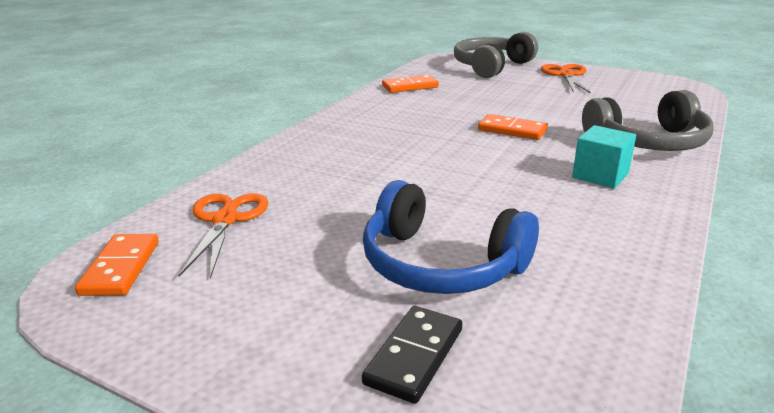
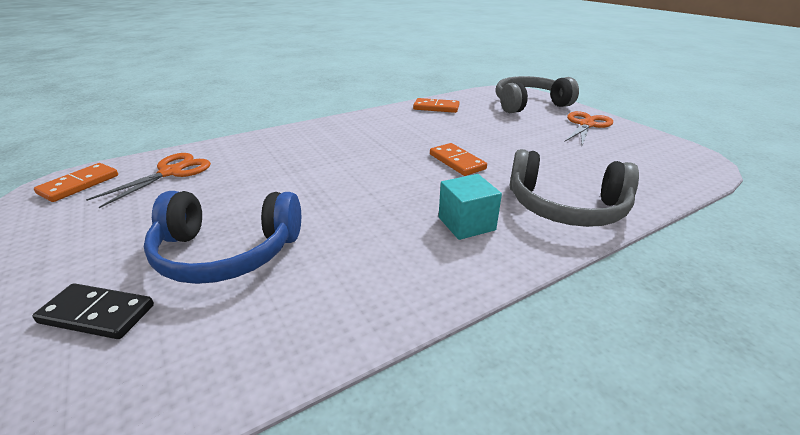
camera: 30 degrees right, 5 degrees up
black domino [362,306,462,404] -> black domino turned 45 degrees clockwise [32,283,154,339]
blue headphones [363,180,539,294] -> blue headphones turned 60 degrees counterclockwise [144,191,301,284]

